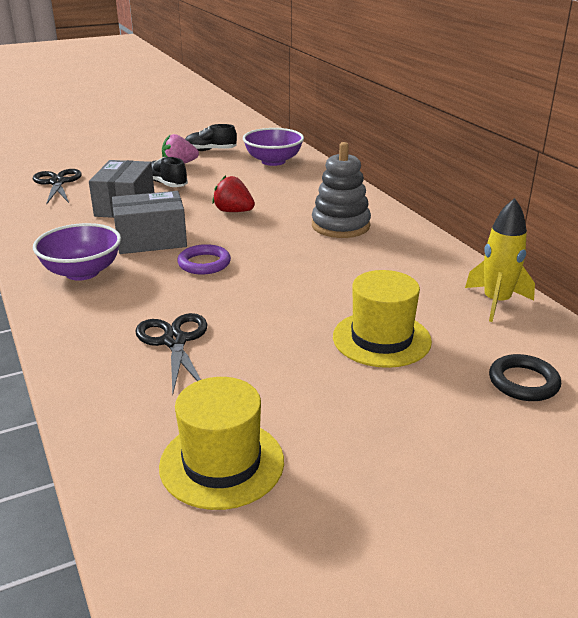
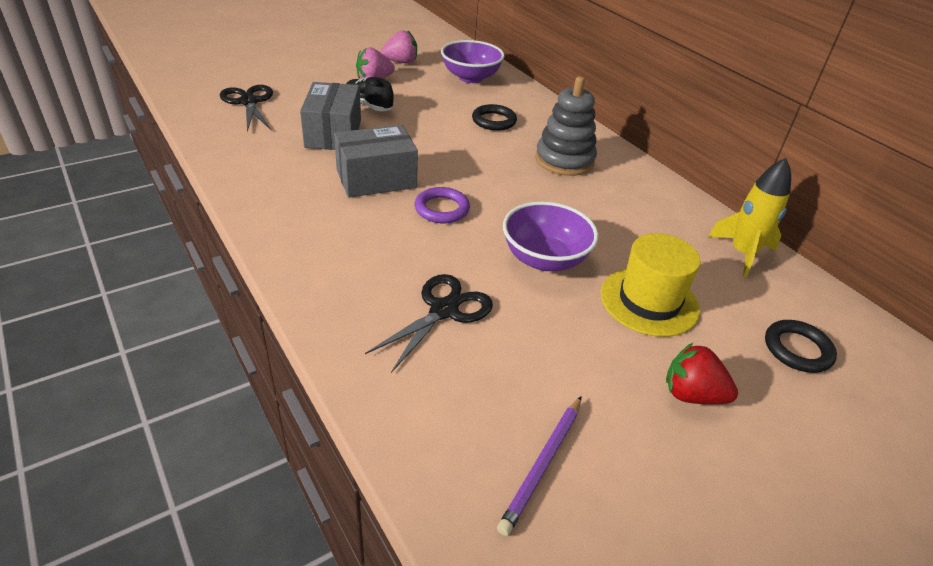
camera: 10 degrees left, 10 degrees up
purple bowl [33,223,121,281] -> purple bowl moved to [503,201,598,271]
black scissors [135,313,207,395] -> black scissors turned 60 degrees clockwise [365,274,493,373]
yellow hat [159,377,284,510] -> purple pencil [497,396,582,536]
black shoe [185,124,237,151] -> pink strawberry [381,30,417,63]
red strawberry [212,175,255,212] -> red strawberry moved to [666,343,738,404]
none -> black ring [472,104,517,131]

